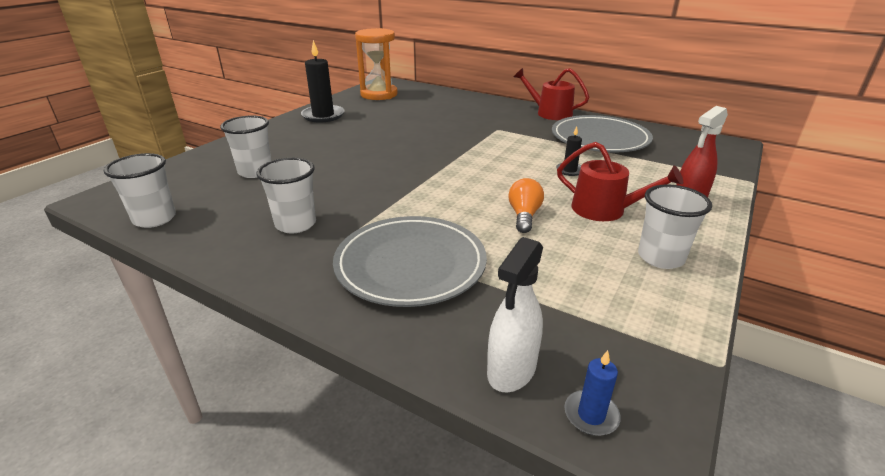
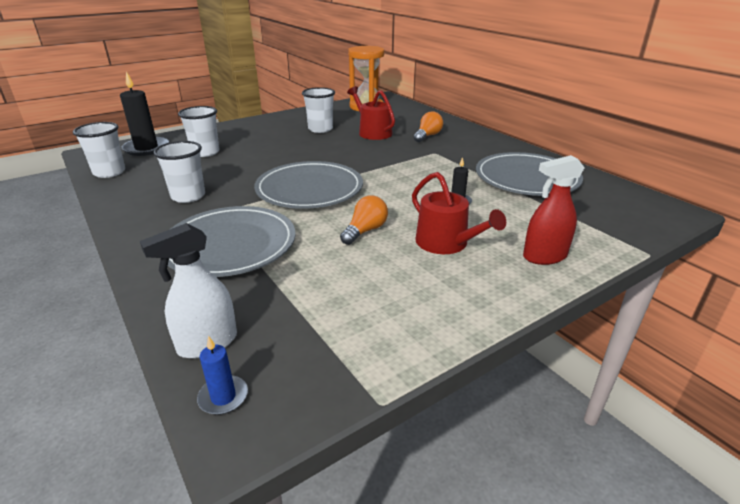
camera: 25 degrees right, 0 degrees up
black candle [301,40,345,122] -> black candle moved to [120,71,169,156]
red watering can [514,68,589,120] -> red watering can moved to [347,86,395,140]
white cup [638,184,712,269] -> white cup moved to [302,87,335,133]
none -> grey plate [254,161,363,209]
none -> orange light bulb [414,111,443,142]

